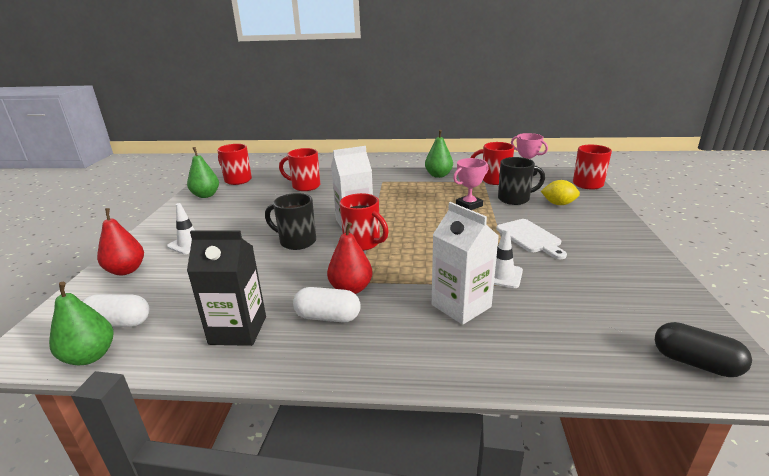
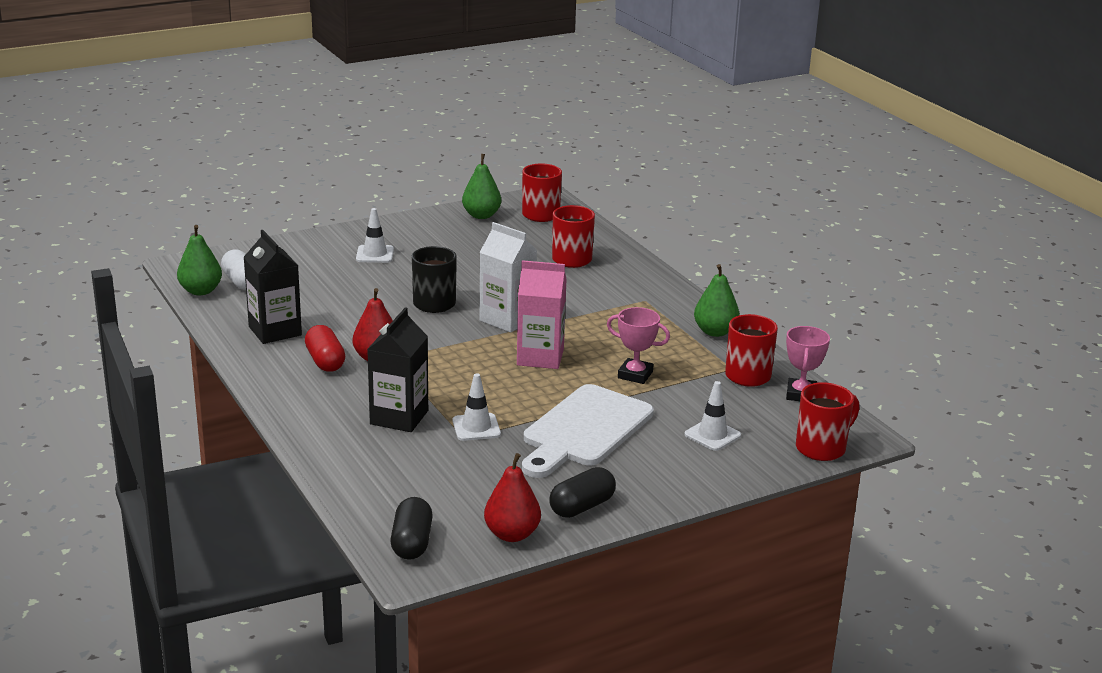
camera: 55 degrees right, 0 degrees up
red pear [97,208,144,275] -> red pear moved to [484,453,541,542]
white capsule [293,287,361,322] -> red capsule [305,325,345,372]
red mug [340,193,389,251] -> none
white carton [432,202,499,325] -> black carton [367,307,428,432]
white cutting board [496,219,567,259] -> white cutting board [522,384,654,478], size x1.63
black mug [498,157,545,205] -> none
yellow lemon [541,180,580,205] -> white traffic cone [684,381,741,451]
none -> pink carton [517,260,567,369]
none -> black capsule [549,467,616,518]

